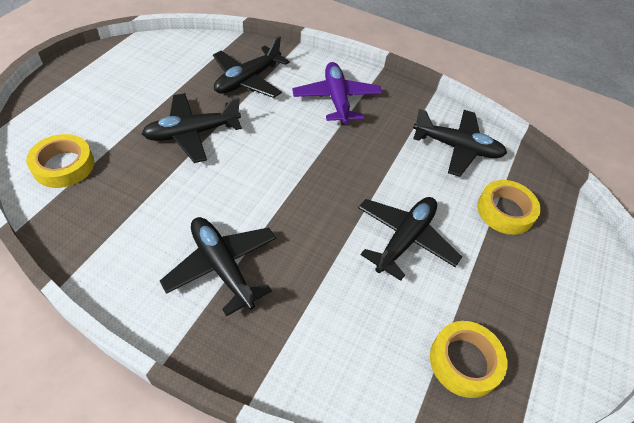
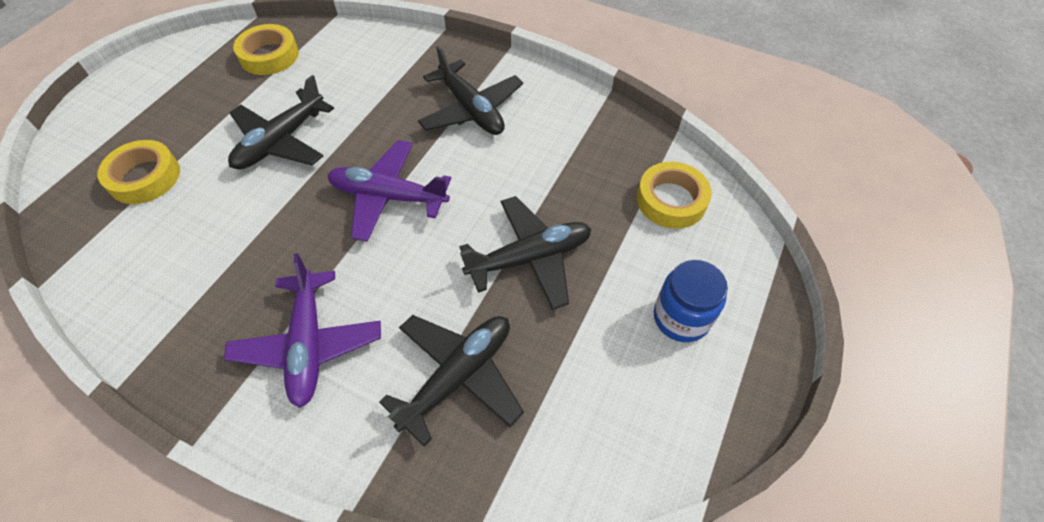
camera: 175 degrees left, 5 degrees up
black plane [413,109,507,177] -> none
none -> purple plane [327,140,451,242]
none -> blue jar [654,260,728,342]

